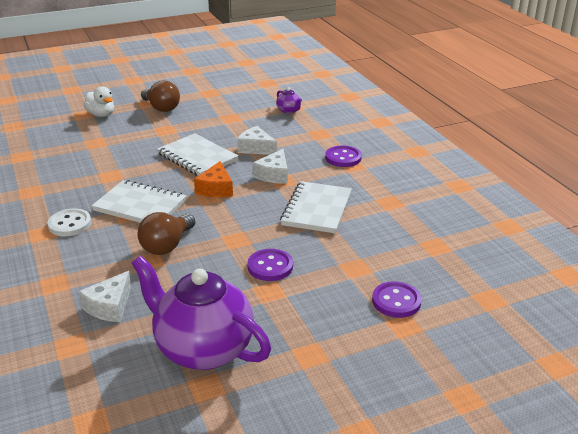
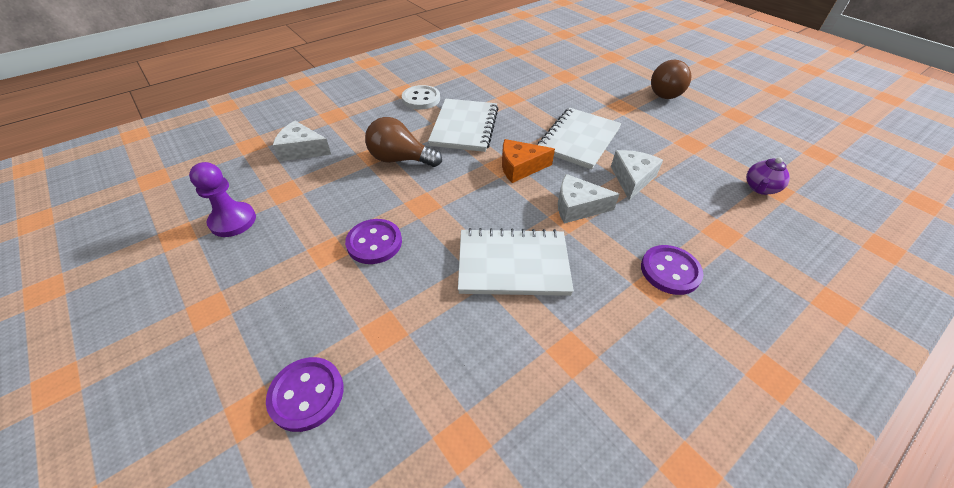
camera: 75 degrees right, 15 degrees up
white duck [84,86,114,117] -> none
purple teapot [132,256,271,370] -> purple pawn [189,162,256,237]

